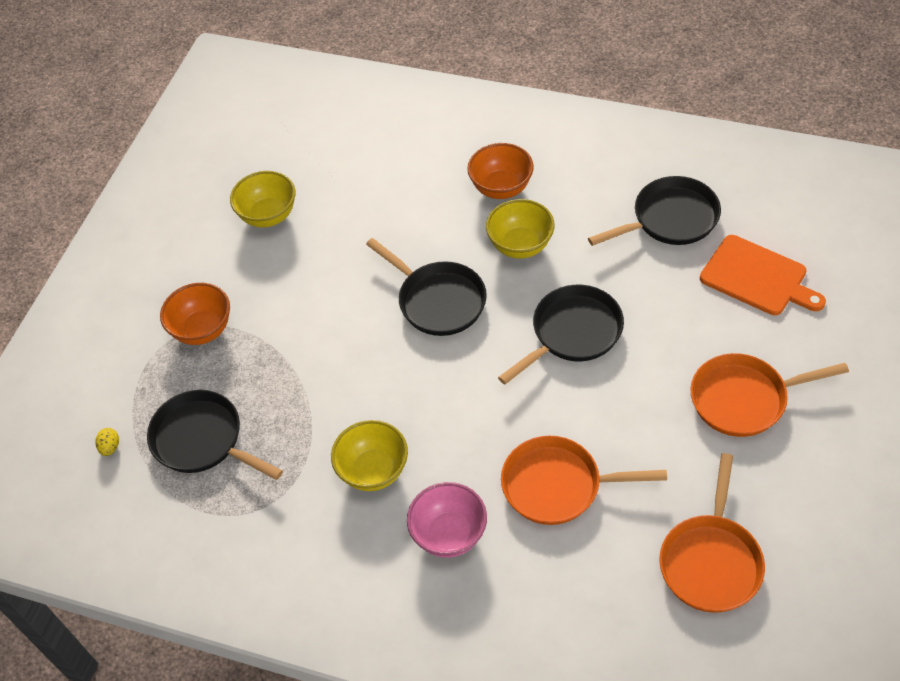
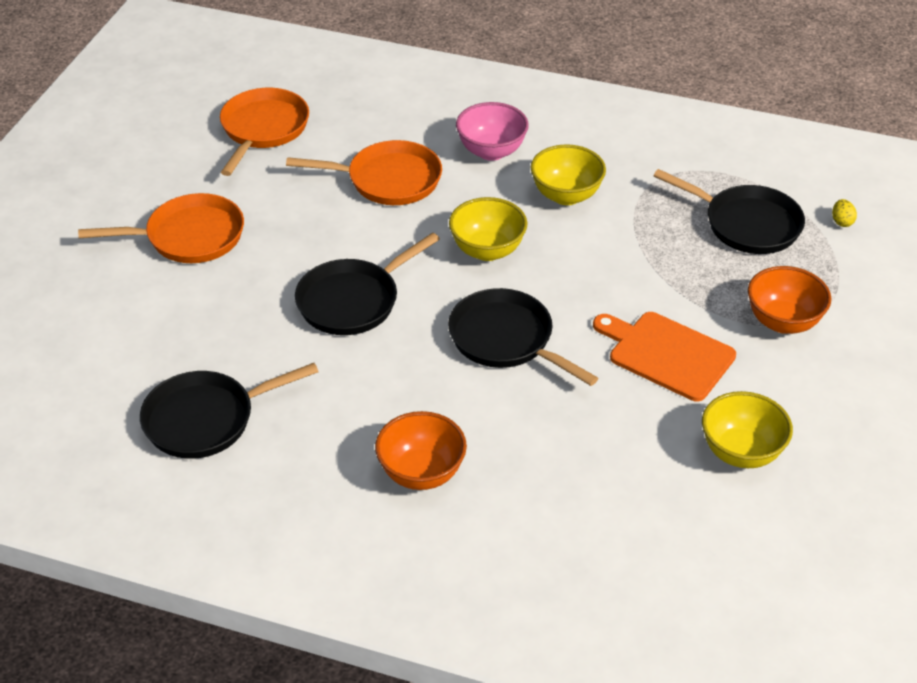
camera: 175 degrees right, 10 degrees down
yellow bowl [486,199,555,258] -> yellow bowl moved to [449,197,527,261]
orange cutting board [700,235,826,315] -> orange cutting board moved to [593,312,736,401]

